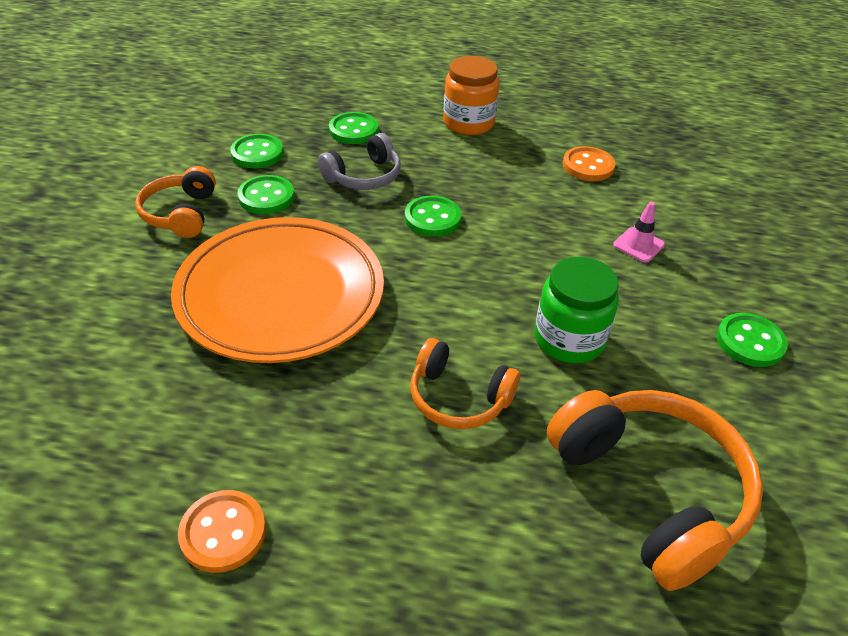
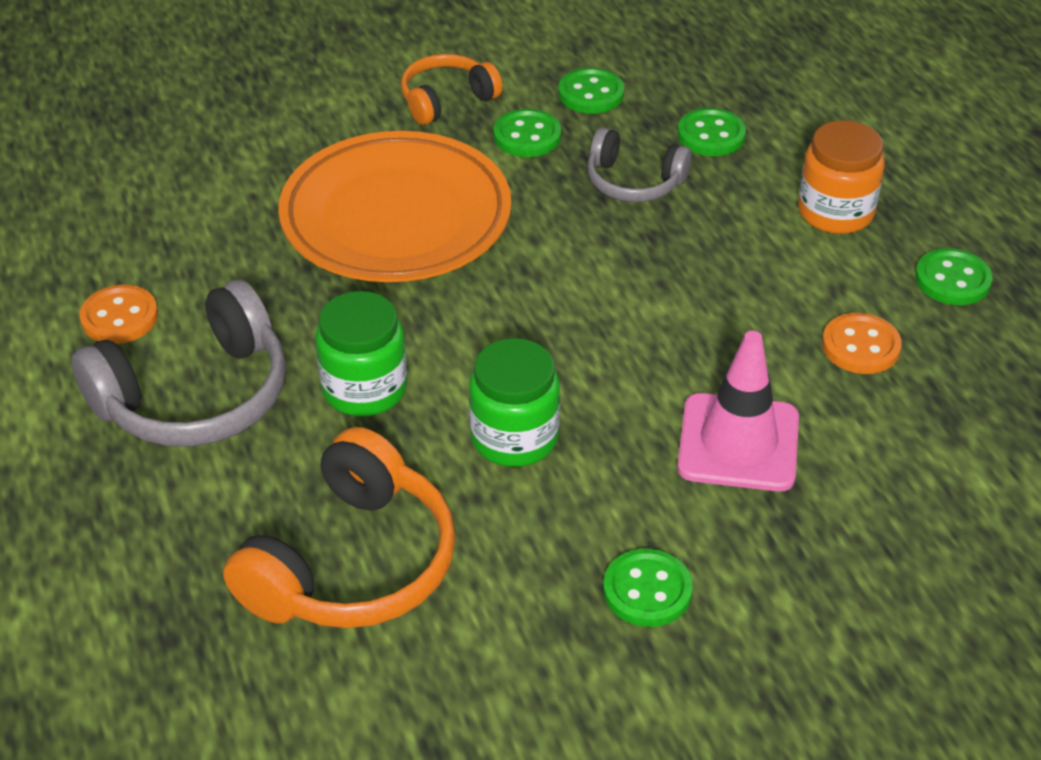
camera: 60 degrees right, 0 degrees up
green button [405,196,461,237] -> green button moved to [915,248,992,305]
orange headphones [410,338,520,429] -> green jar [316,291,407,416]
pink traffic cone [613,202,665,263] -> pink traffic cone [677,331,799,491], size x2.02
none -> grey headphones [71,280,286,447]

